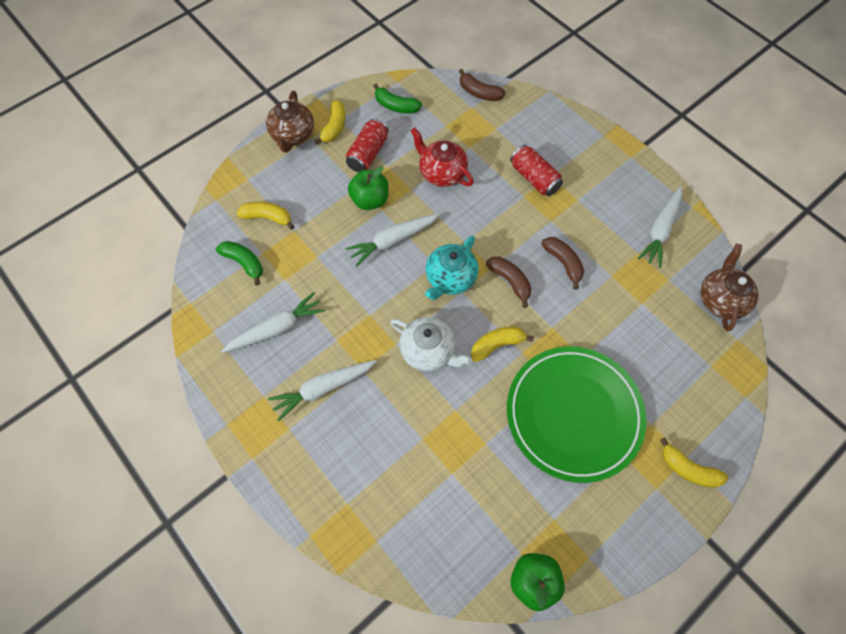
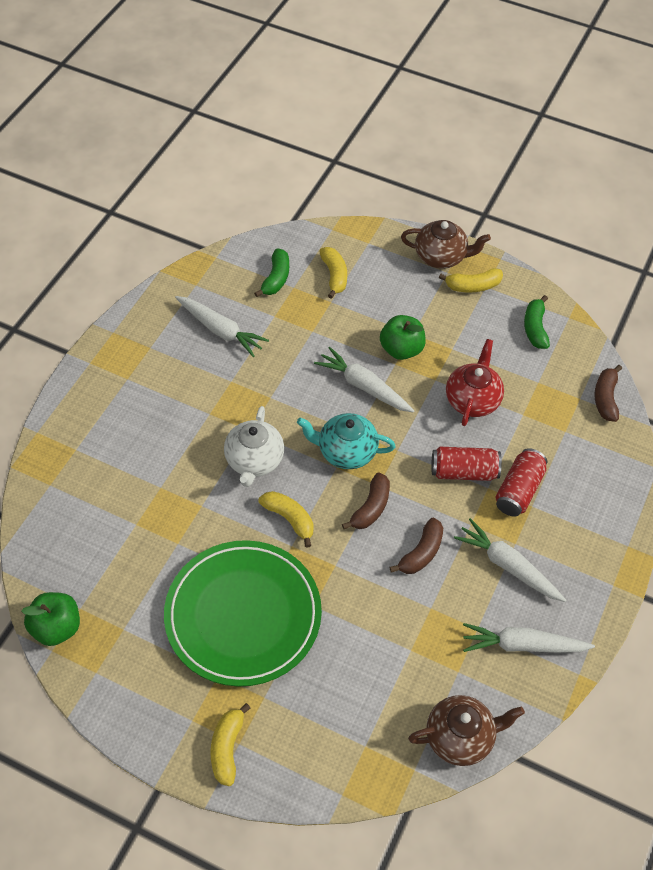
camera: 65 degrees right, 10 degrees down
brown teapot [266,91,314,152] -> brown teapot turned 150 degrees counterclockwise [401,220,491,269]
white carrot [268,360,377,422] -> white carrot moved to [454,518,566,602]
red can [346,118,389,172] -> red can moved to [431,447,502,481]

